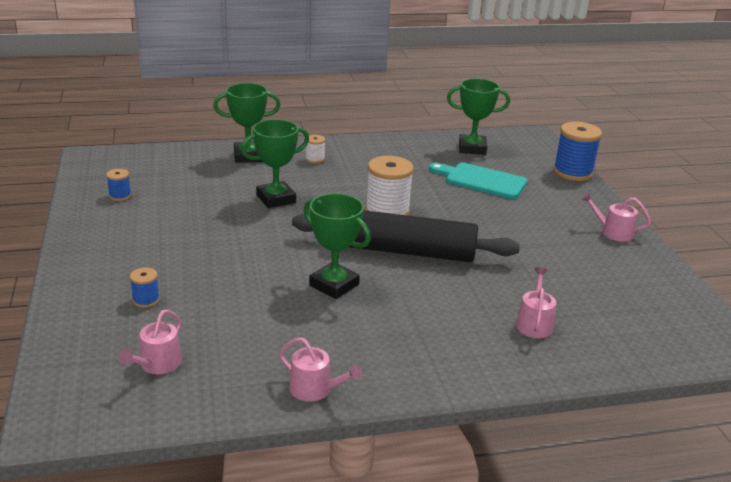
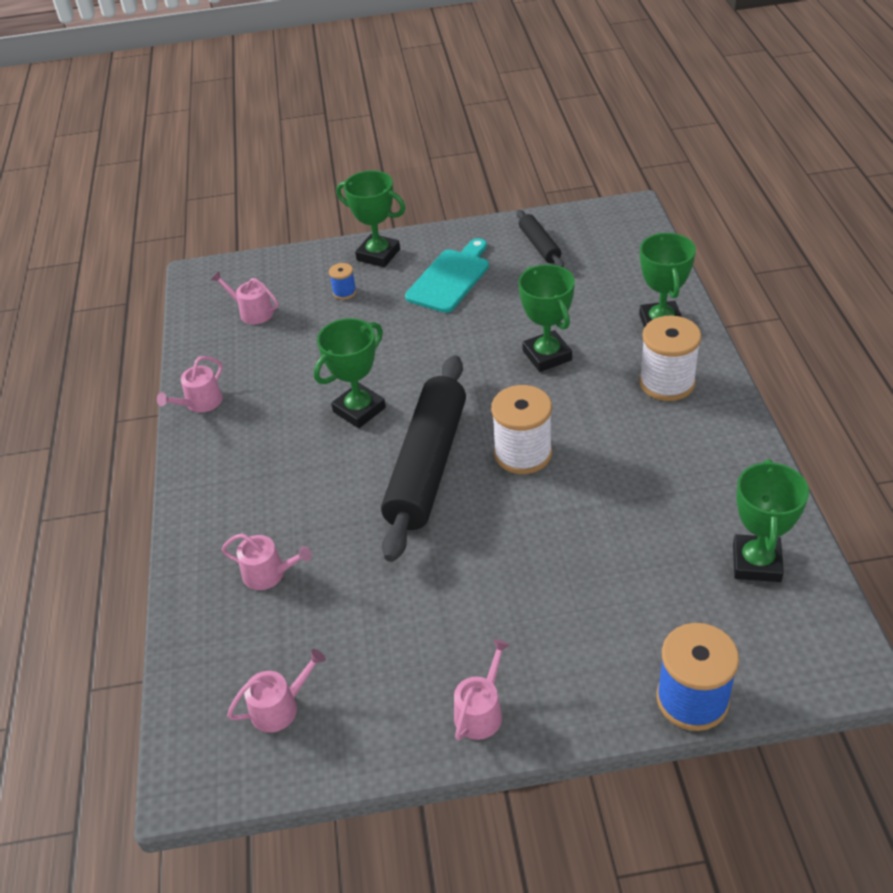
camera: 100 degrees right, 15 degrees up
blue spool [106,169,131,201] -> black rolling pin [517,210,564,268]
white spool [305,135,325,163] -> white spool [639,315,701,401], size x2.05
turquoise cutting board [429,163,527,199] -> turquoise cutting board moved to [405,238,489,313]
none -> pink watering can [227,649,326,733]
none -> green trophy [336,171,405,267]

